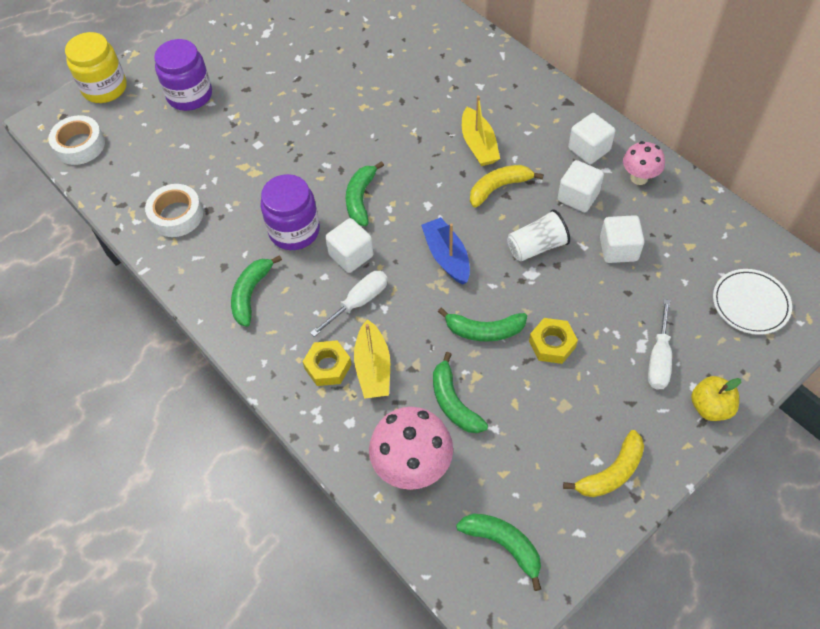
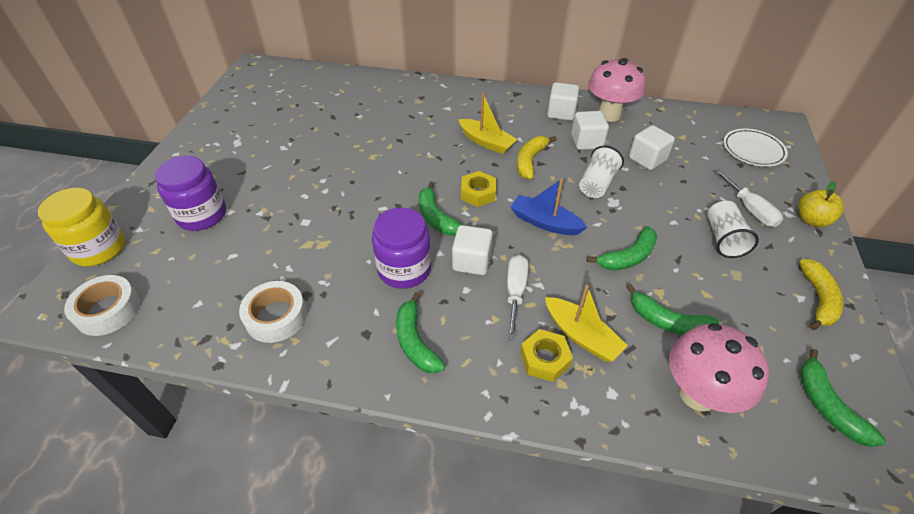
camera: 40 degrees left, 10 degrees down
green banana [456,514,541,591] -> green banana turned 105 degrees counterclockwise [800,349,886,447]
yellow nut [529,318,578,364] -> yellow nut moved to [461,171,496,207]
pink mushroom [623,141,665,185] -> pink mushroom [588,58,646,122], size x1.65
none -> white cup [707,201,759,258]

